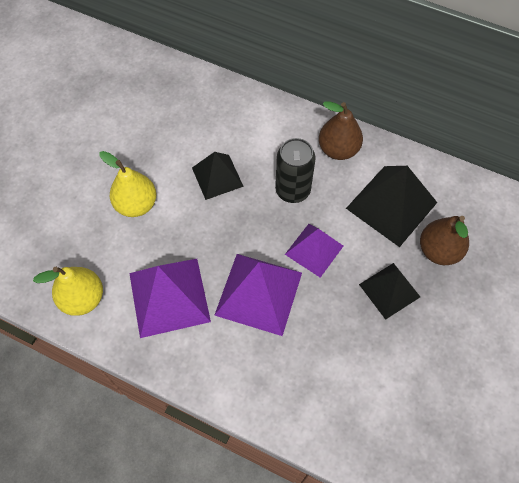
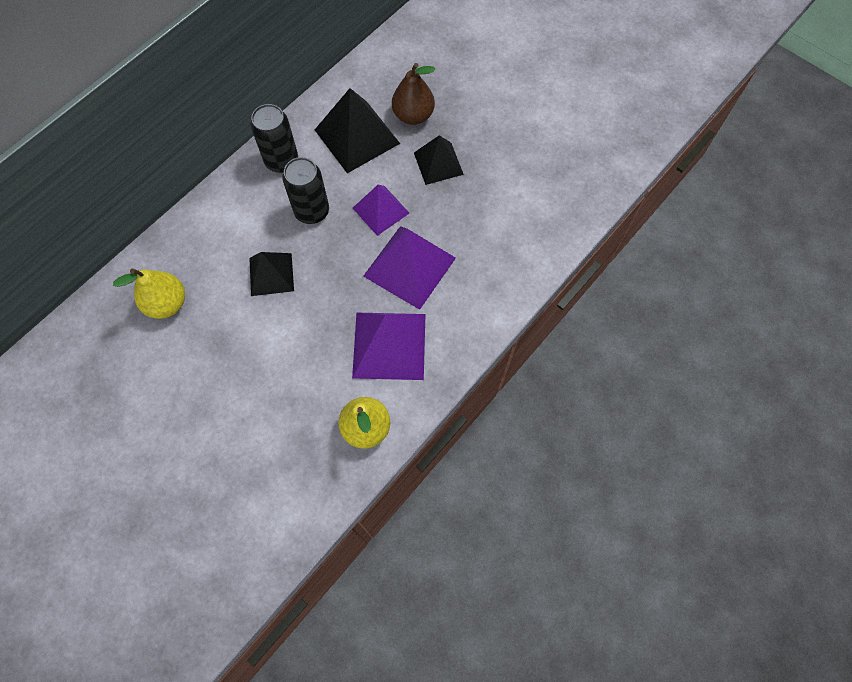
camera: 75 degrees left, 5 degrees up
yellow pear [99,151,156,217] -> yellow pear moved to [113,268,185,319]
brown pear [319,101,363,160] -> black can [251,104,298,173]

